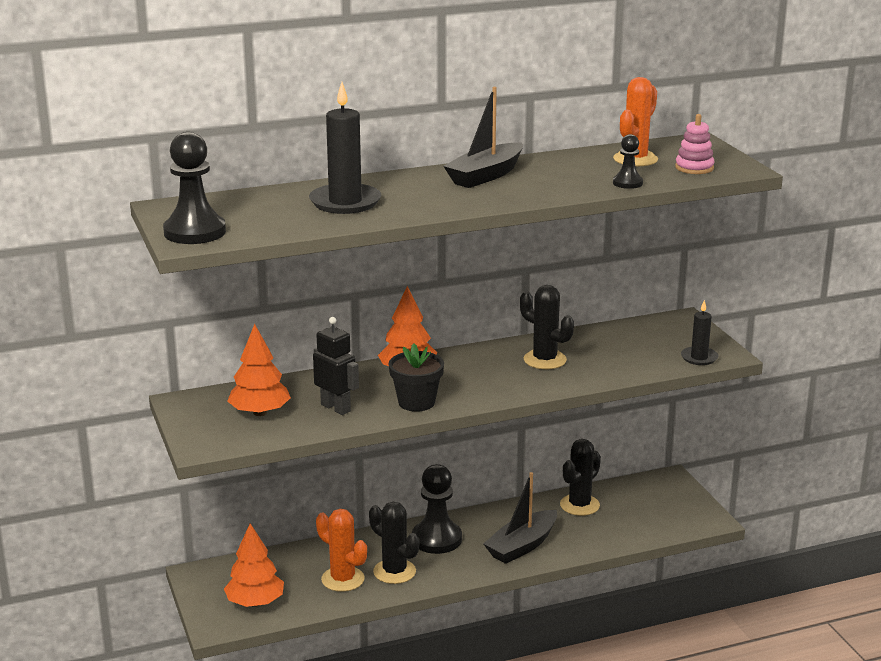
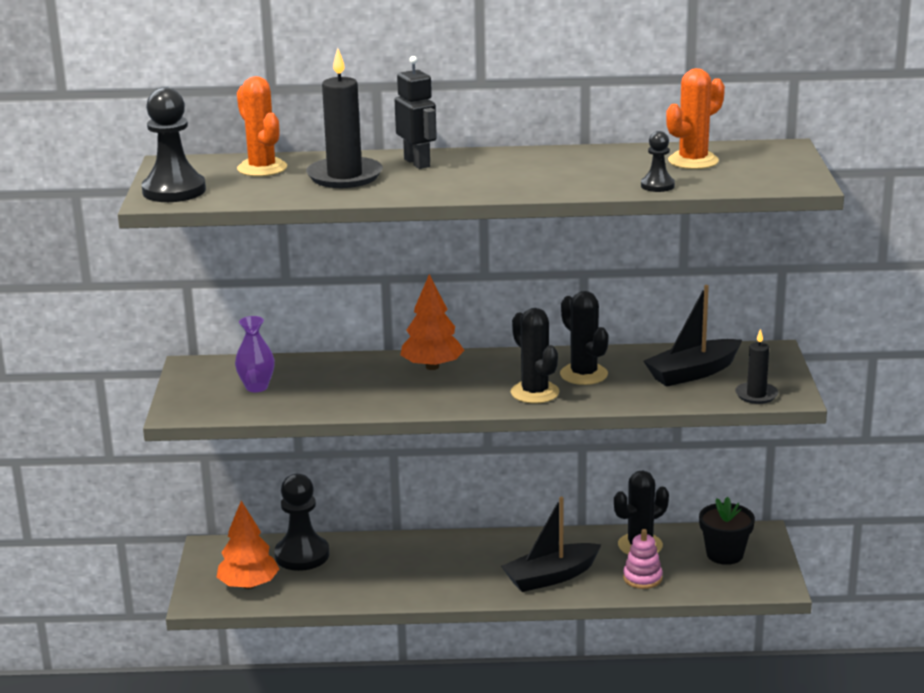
camera: 20 degrees right, 0 degrees up
orange tree [227,324,291,416] -> purple vase [235,316,275,392]
black robot [313,317,359,415] -> black robot moved to [395,56,437,169]
orange cactus [316,509,367,592] -> orange cactus moved to [237,76,287,177]
black cactus [369,502,419,584] -> black cactus moved to [511,308,560,404]
black flower pot [389,344,444,412] -> black flower pot moved to [699,497,755,565]
black pawn [412,464,462,554] -> black pawn moved to [274,474,329,571]
black boat [443,87,523,188] -> black boat moved to [644,285,742,387]
pink stacking toy [675,114,715,174] -> pink stacking toy moved to [623,529,663,589]

